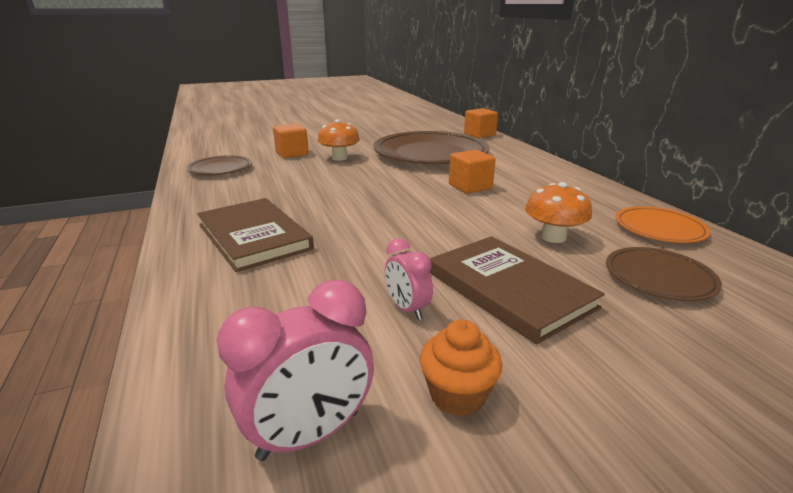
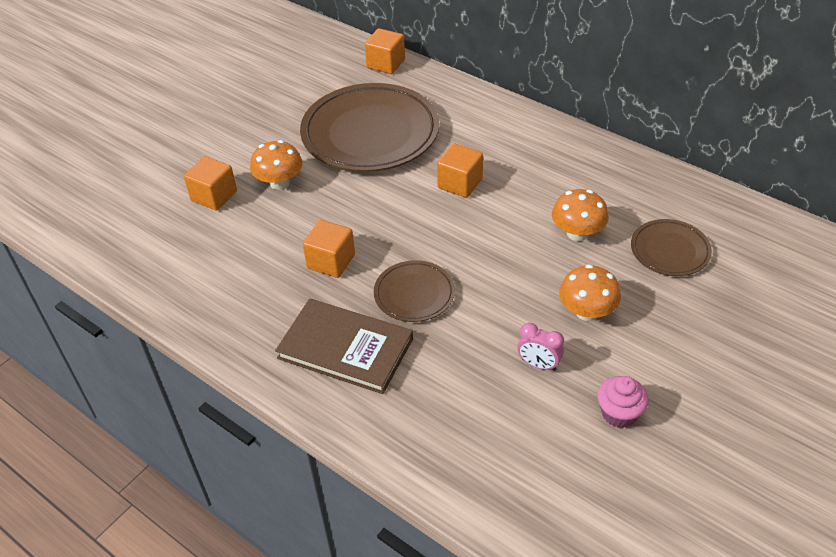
camera: 30 degrees left, 20 degrees up
brown plate [186,155,252,175] -> brown plate moved to [374,260,455,322]
pink clock [217,280,374,461] -> none
orange cupcake [420,320,502,416] -> pink cupcake [598,376,649,428]
brown book [430,236,605,344] -> orange mushroom [559,264,621,321]
orange plate [616,206,711,243] -> none
none -> orange cube [303,220,355,278]

